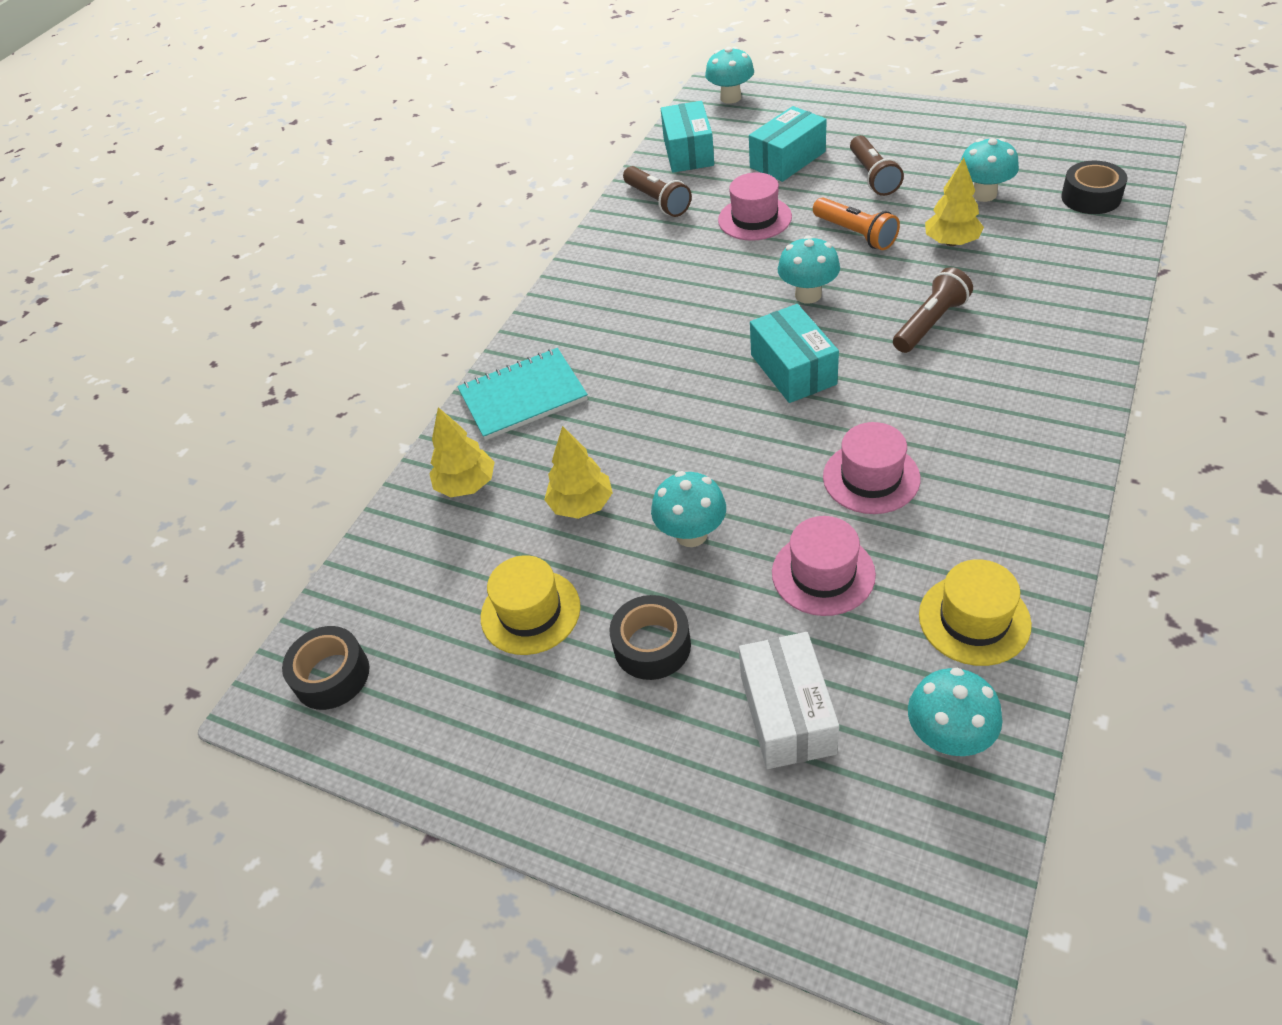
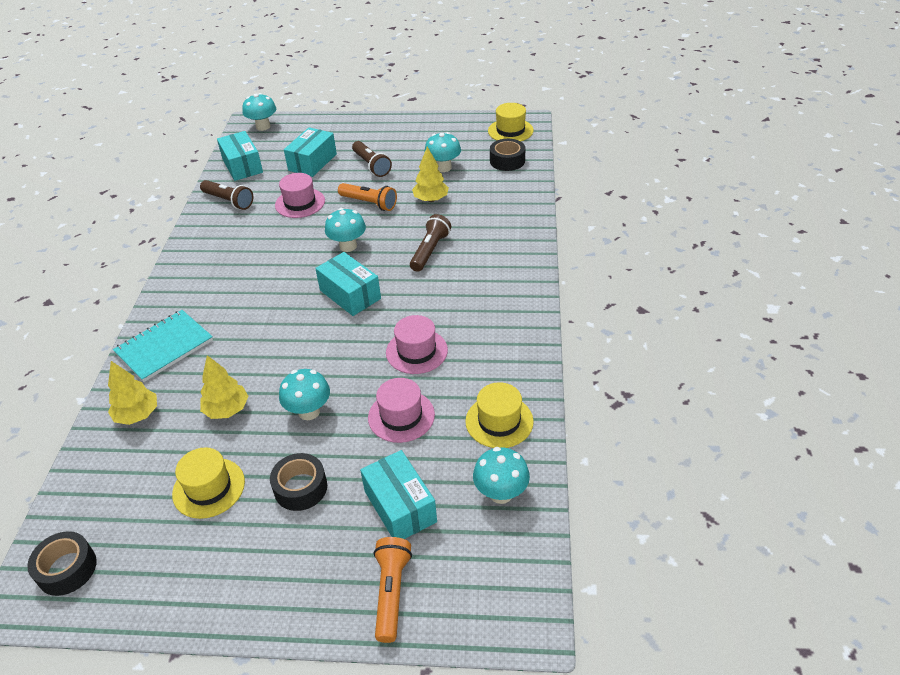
camera: 25 degrees left, 5 degrees down
white box [739,632,839,769] -> turquoise box [360,450,437,539]
none -> orange flashlight [374,537,412,643]
none -> yellow hat [488,103,534,141]

